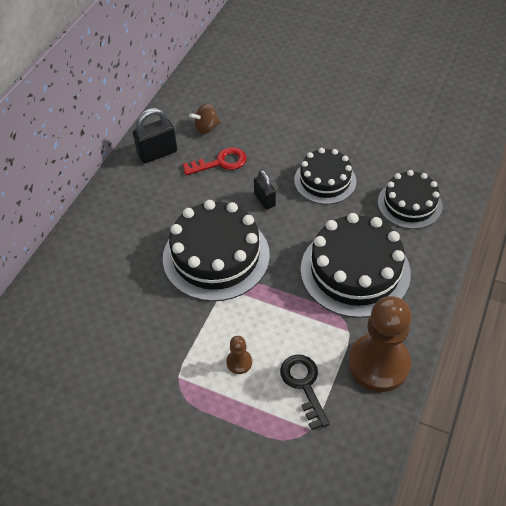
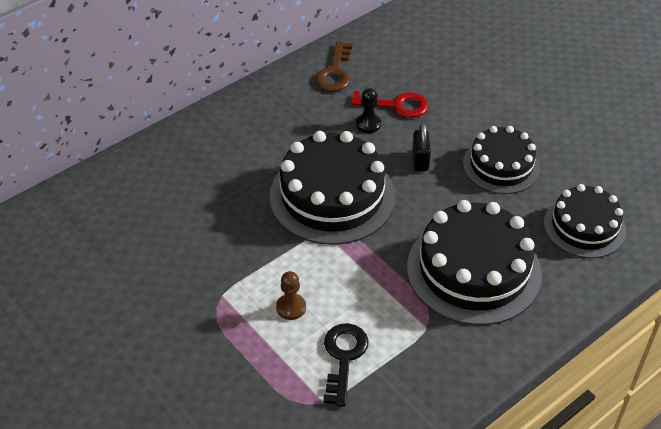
camera: 25 degrees right, 5 degrees down
black padlock [133,108,177,163] -> brown key [315,41,353,91]
brown spinning top [189,103,221,134] -> none
brown pawn [348,296,412,392] -> none
none -> black pawn [356,88,381,133]

